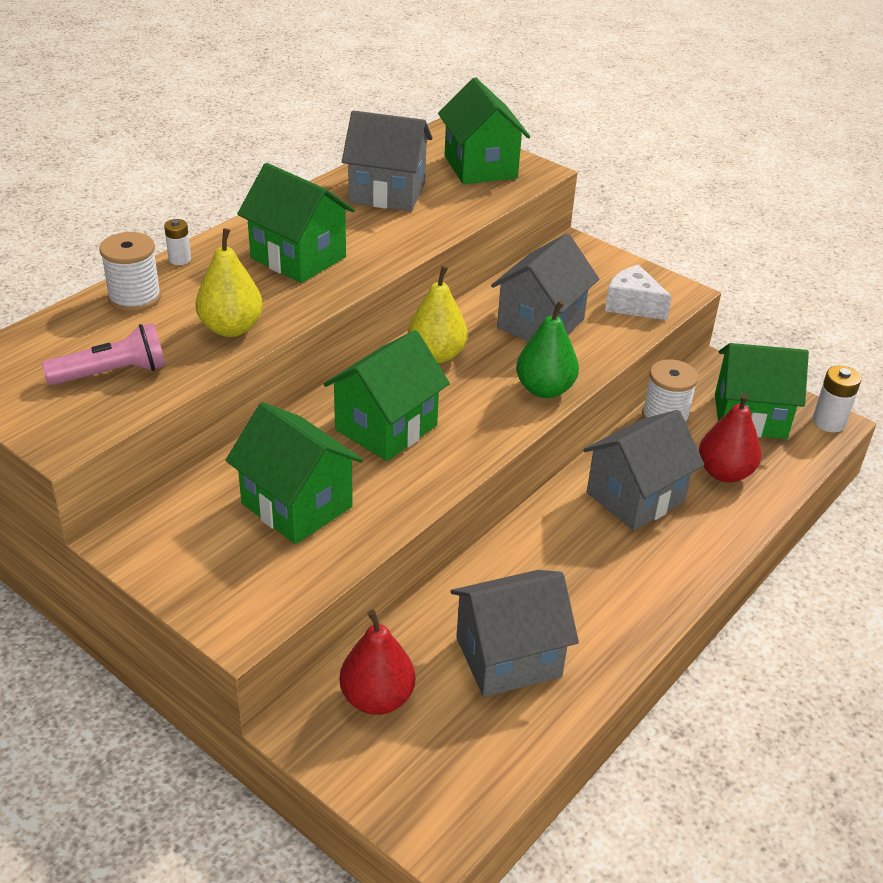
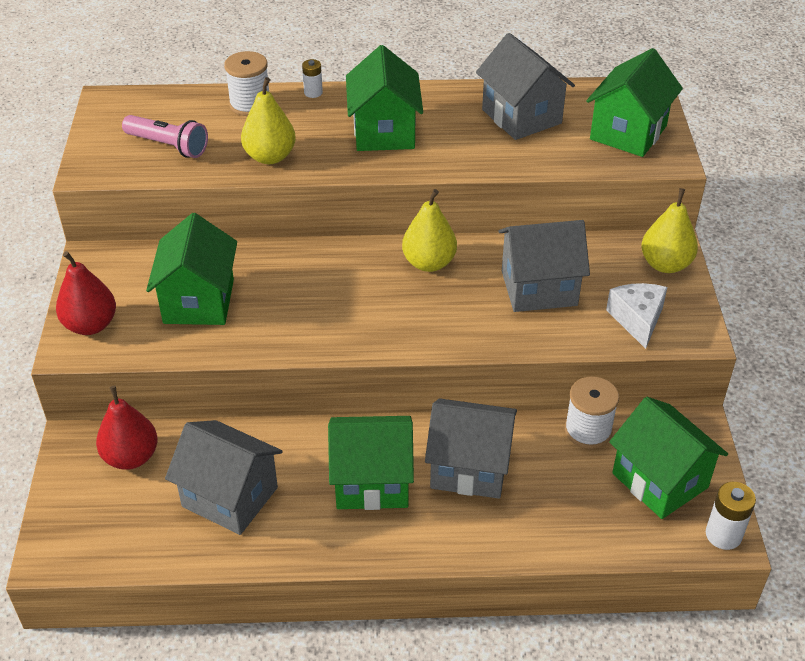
camera: 50 degrees right, 5 degrees up
green house [324,330,450,461] -> green house moved to [328,416,414,510]
green pear [516,300,579,398] -> none
red pear [699,393,761,482] -> red pear moved to [56,251,116,335]
none -> yellow pear [641,188,698,273]

